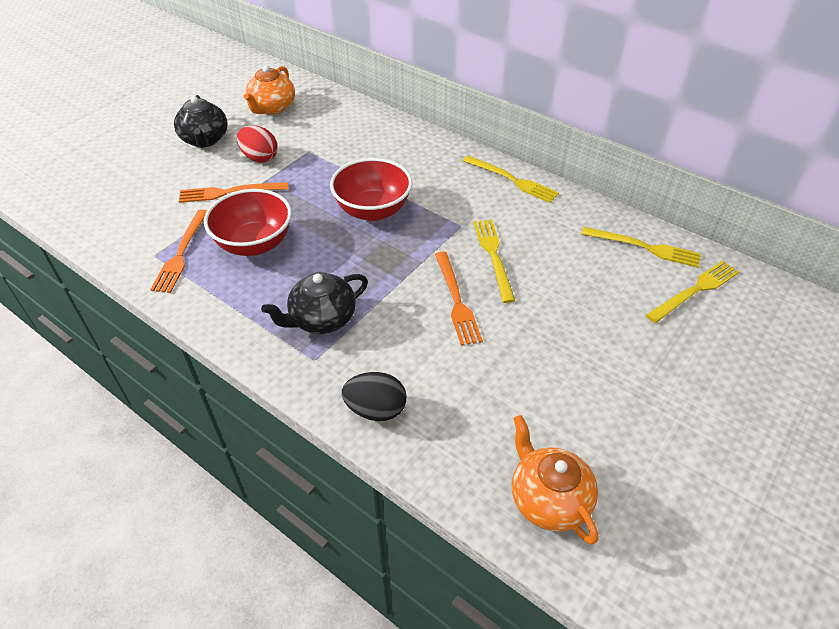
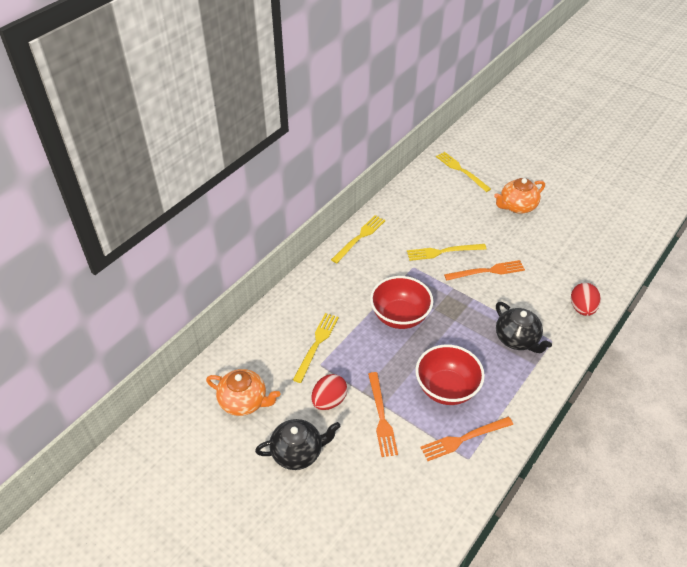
camera: 90 degrees left, 0 degrees up
orange fork [150,210,207,293] -> orange fork turned 150 degrees clockwise [420,417,513,461]
black egg [342,372,406,421] -> red egg [571,283,601,316]
orange teapot [512,415,598,544] -> orange teapot moved to [494,178,545,214]
yellow fork [581,227,701,268] -> yellow fork moved to [293,313,339,383]

